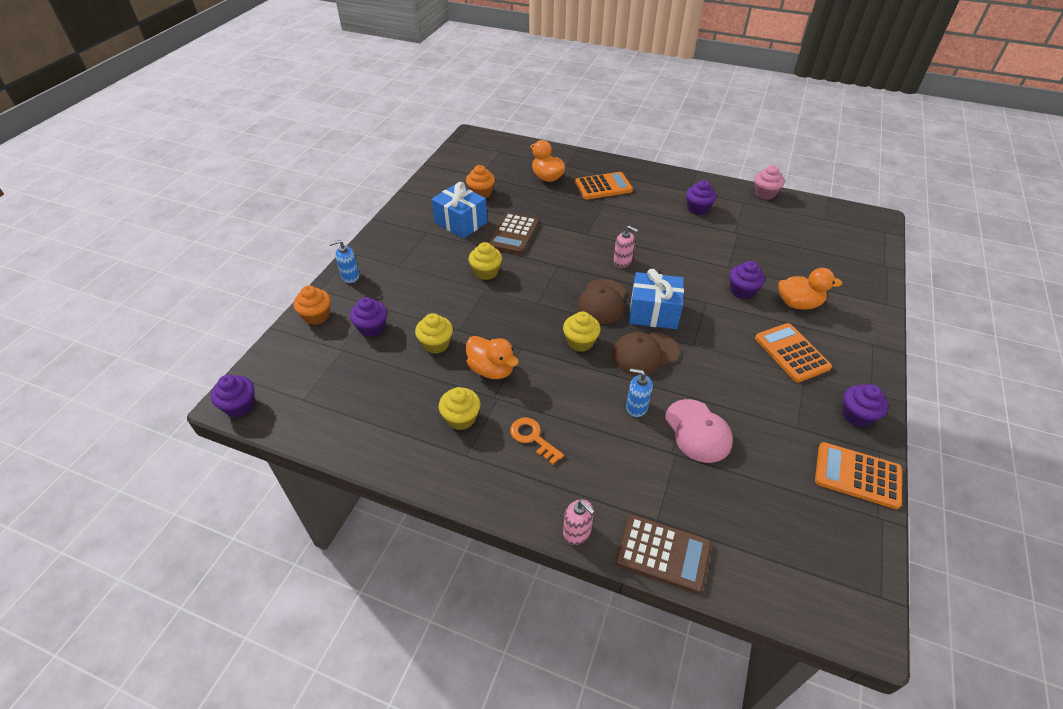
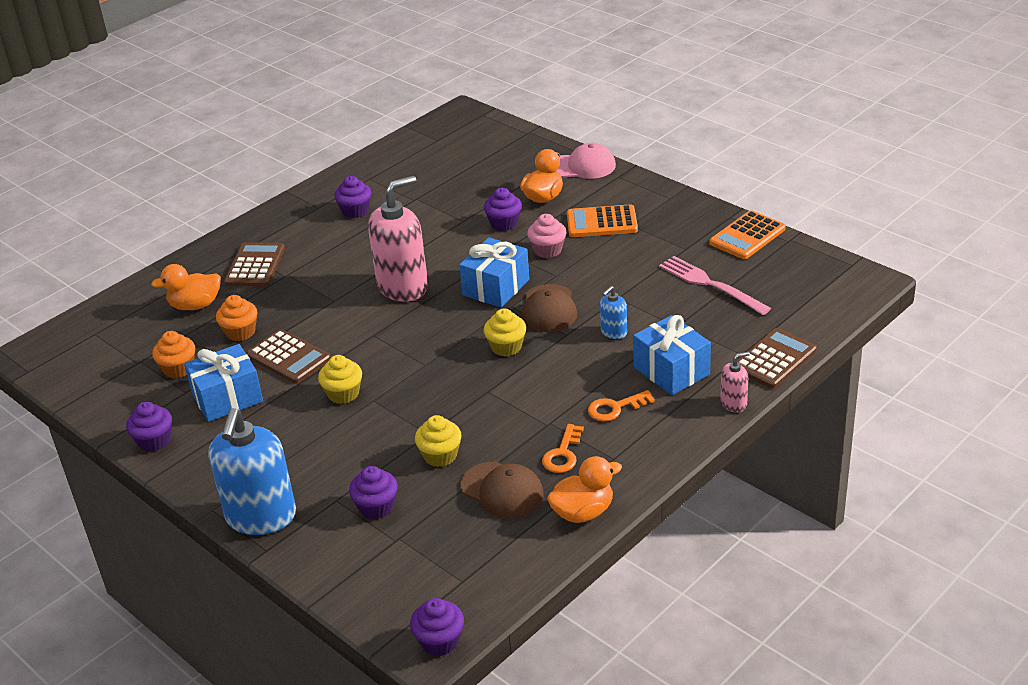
camera: 65 degrees left, 10 degrees down
orange cupcake [293,286,330,325] -> orange cupcake moved to [216,295,257,341]
blue soap dispenser [329,240,360,283] -> blue soap dispenser [208,408,296,535], size x2.21
yellow cupcake [439,387,480,430] -> orange key [542,424,584,473]
orange duck [466,336,519,379] -> orange duck moved to [547,456,622,523]
orange calculator [575,172,633,200] -> brown calculator [224,242,285,287]
brown cap [577,279,626,324] -> brown cap moved to [461,462,544,518]
pink soap dispenser [613,226,638,268] -> pink soap dispenser [368,176,428,302], size x2.21
pink cap [665,399,733,463] -> pink cap moved to [557,143,616,179]
pink cupcake [754,165,785,200] -> pink cupcake moved to [527,214,567,258]
purple cupcake [842,384,889,427] -> purple cupcake moved to [126,402,172,452]
none -> blue gift [633,315,711,395]
none -> pink fork [659,256,771,315]

